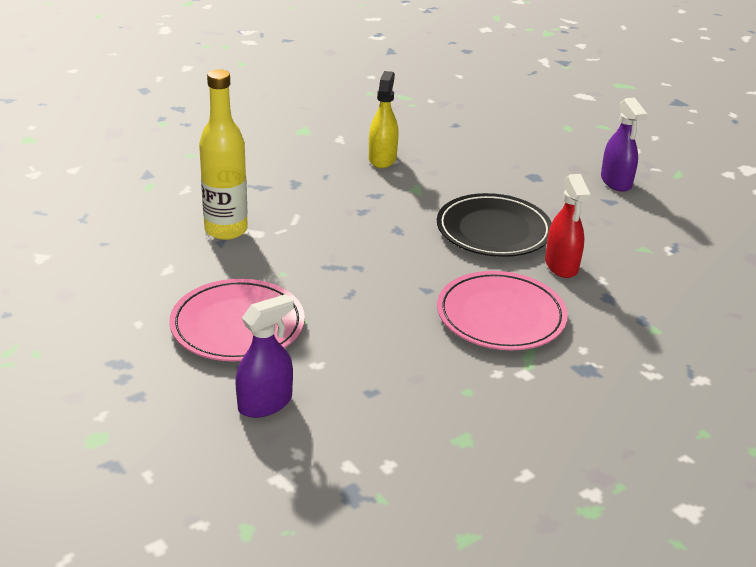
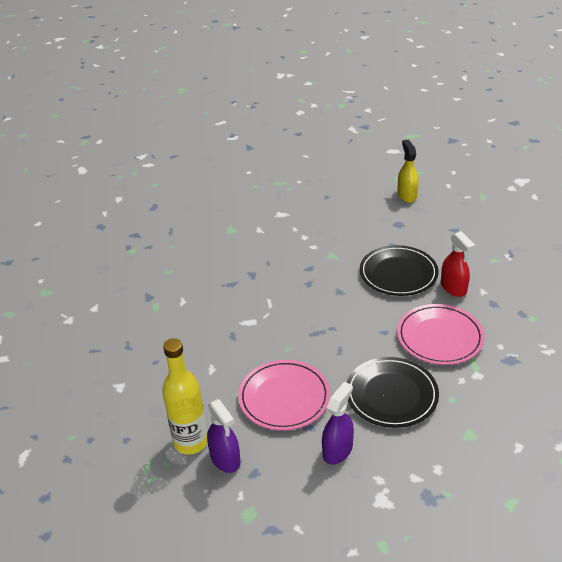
camera: 15 degrees left, 5 degrees up
yellow bottle [199,69,248,240] -> yellow bottle moved to [162,338,208,455]
yellow spray bottle [369,71,399,168] -> yellow spray bottle moved to [397,140,418,203]
purple spray bottle [601,98,647,192] -> purple spray bottle moved to [207,399,240,473]
none -> black plate [347,357,439,428]

